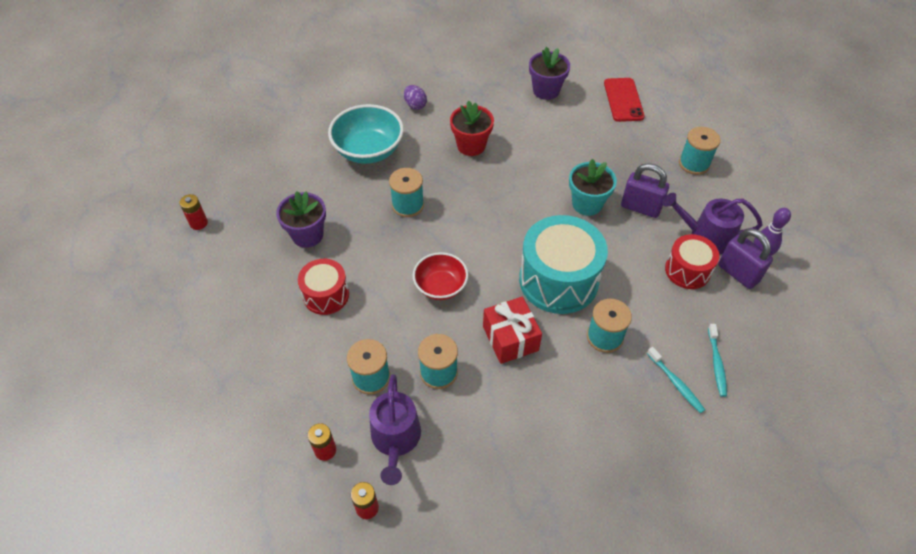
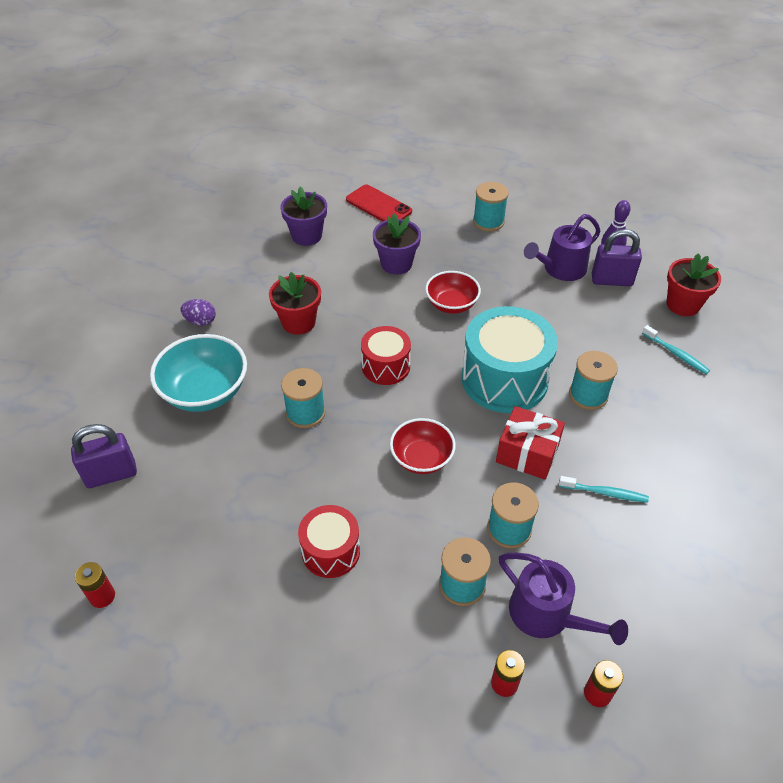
camera: 45 degrees left, 5 degrees down
purple flower pot [276,191,326,248] -> purple flower pot moved to [373,213,421,275]
turquoise flower pot [569,159,617,216] -> red bowl [425,271,481,314]
purple padlock [621,163,669,218] -> purple padlock moved to [71,424,137,488]
turquoise toothbrush [647,347,705,413] -> turquoise toothbrush moved to [559,476,649,503]
red drum [665,234,719,289] -> red drum moved to [361,326,411,385]
none -> red flower pot [667,253,721,316]

